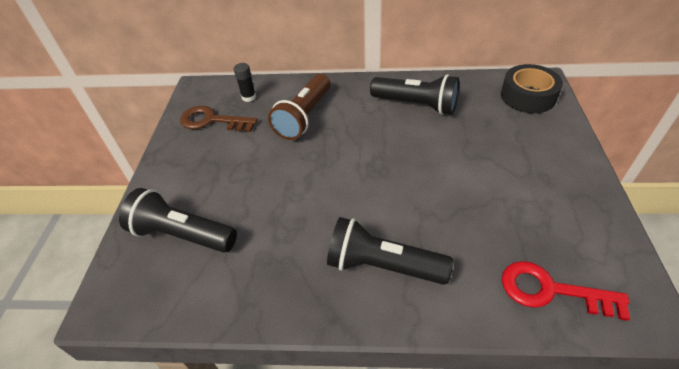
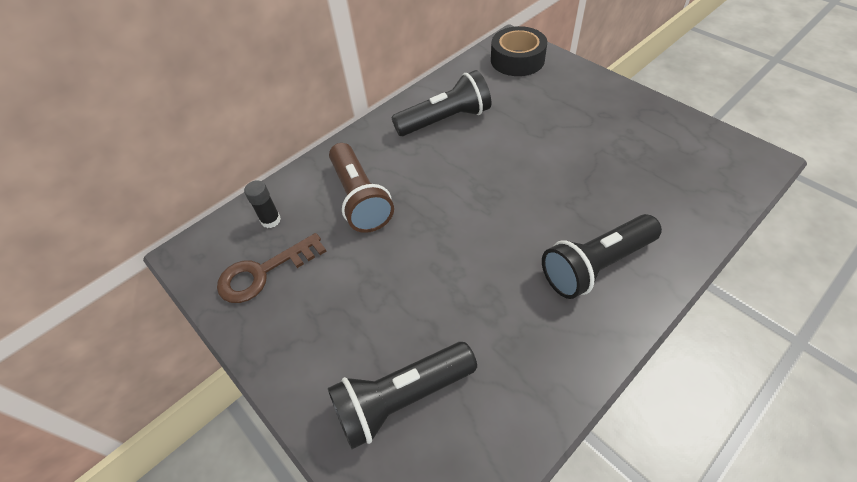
camera: 45 degrees left, 5 degrees up
red key [502,261,630,321] -> none

